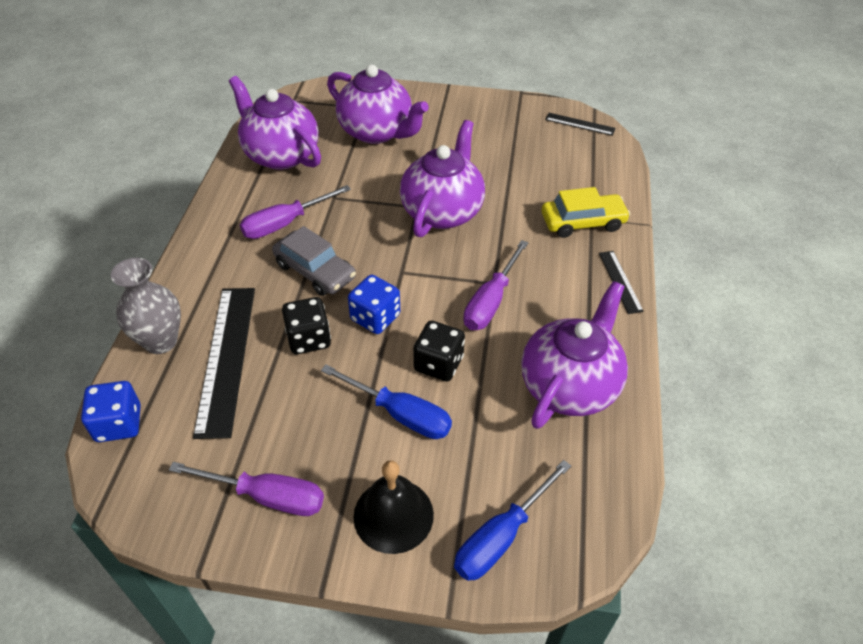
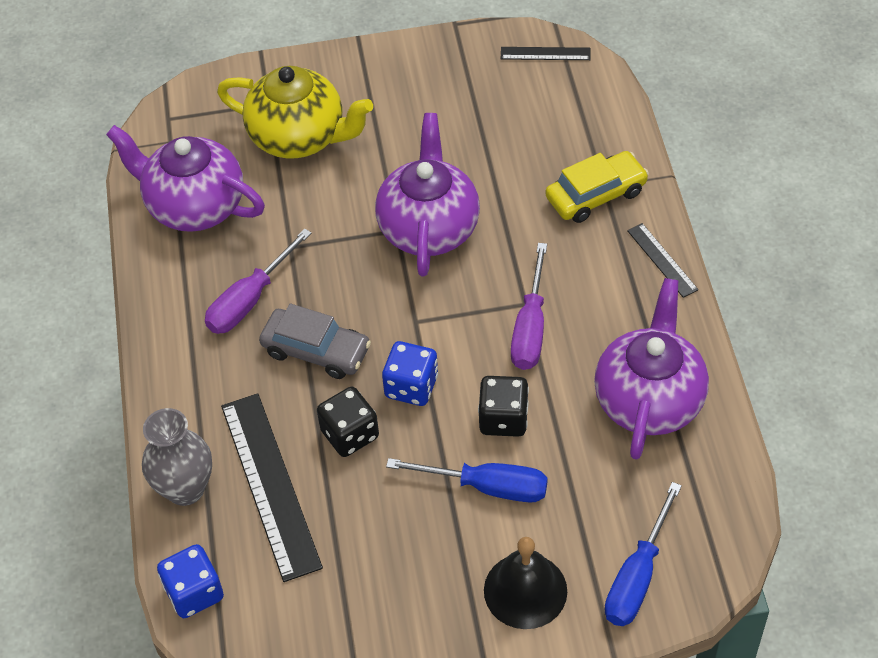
camera: 15 degrees left, 5 degrees up
purple screwdriver [169,462,324,516] -> none
purple teapot [327,65,429,144] -> yellow teapot [217,66,373,159]

